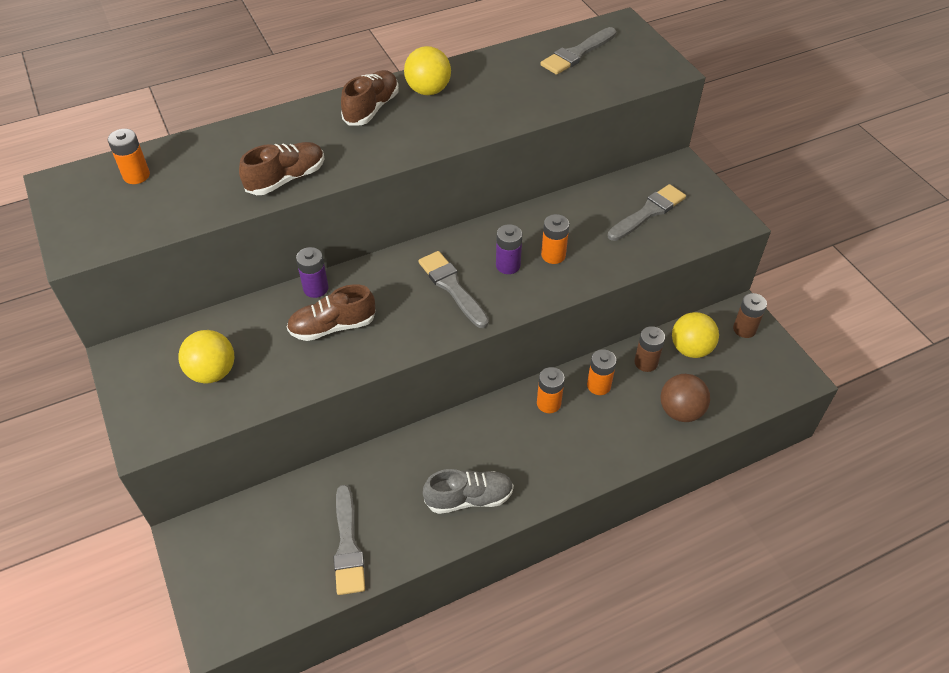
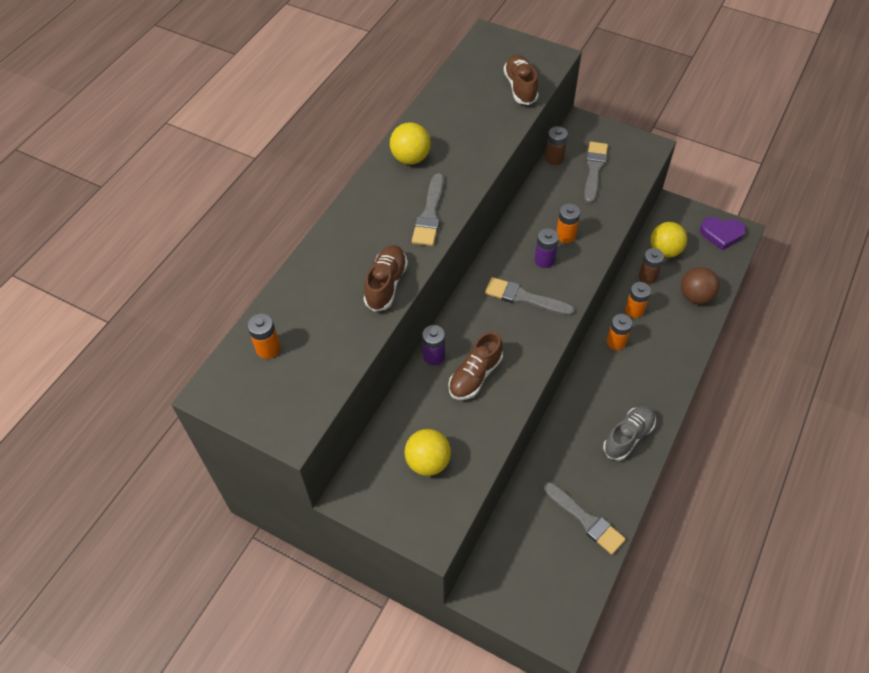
camera: 35 degrees left, 5 degrees up
brown shoe [341,70,399,125] -> brown shoe moved to [504,55,539,105]
grey brush [541,27,616,75] -> grey brush moved to [412,173,444,246]
brown battery [733,293,767,338] -> brown battery moved to [545,126,568,165]
none -> purple heart [700,217,746,250]

